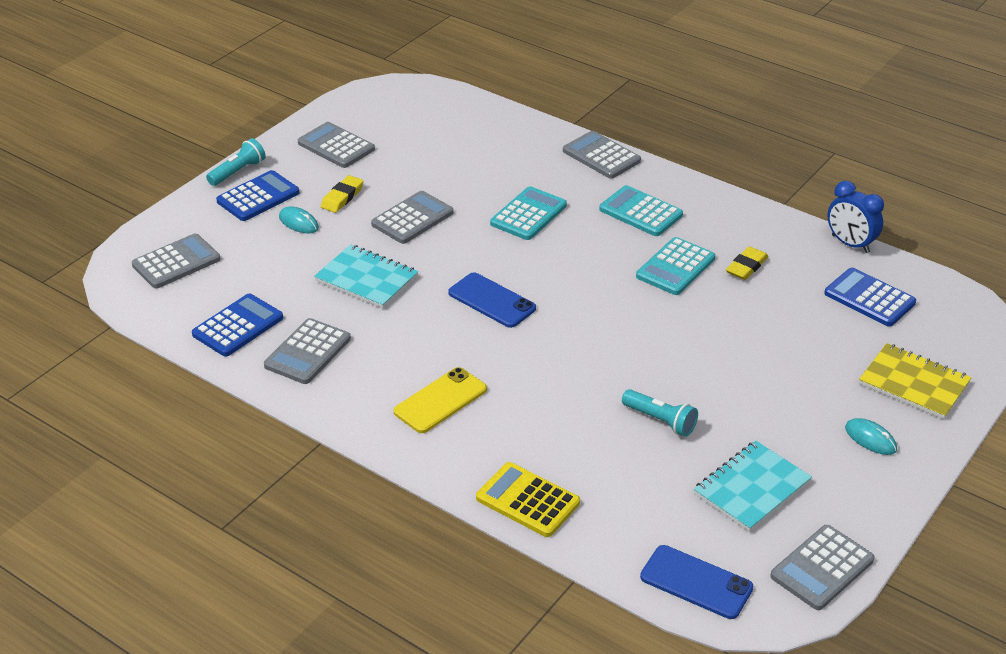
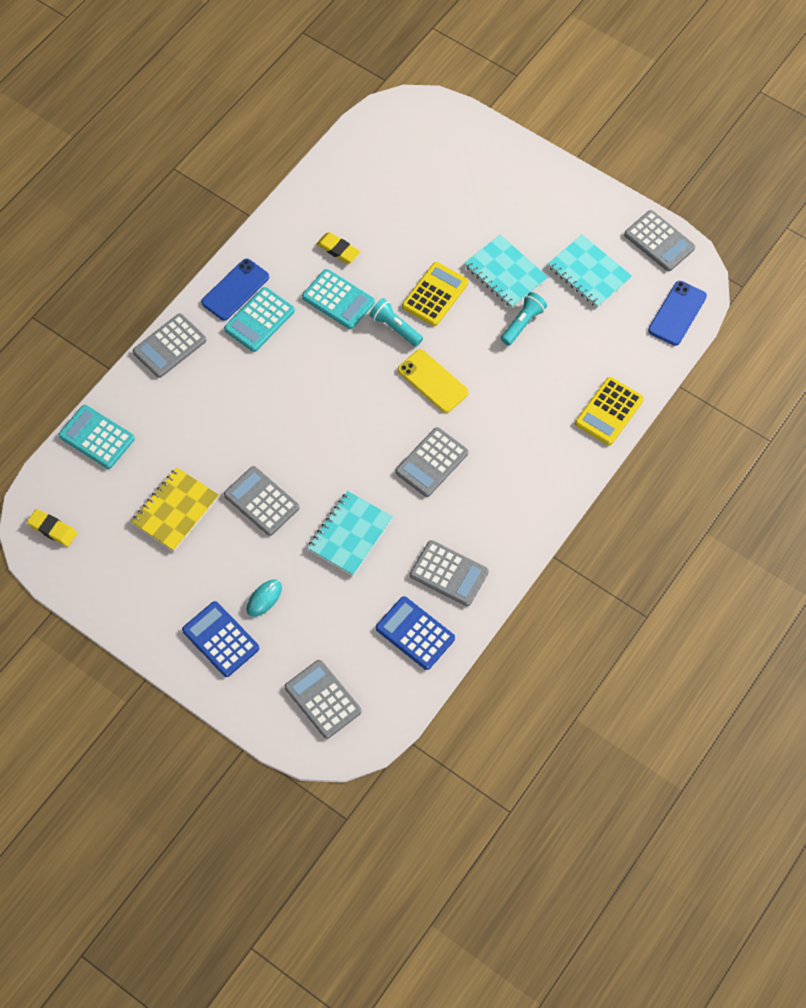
camera: 90 degrees left, 25 degrees up
turquoise flashlight [206,138,266,186] -> turquoise flashlight moved to [370,298,423,347]
grey calculator [298,122,375,168] -> grey calculator moved to [396,427,468,497]
yellow eraser [321,175,364,213] -> yellow eraser moved to [27,509,77,547]
yellow phone [393,367,487,433] -> yellow phone moved to [398,349,469,413]
blue phone [448,272,536,328] -> blue phone moved to [201,259,269,321]
turquoise calculator [490,186,567,240] -> turquoise calculator moved to [59,405,135,469]
blue calculator [824,268,916,327] -> none
blue clock [827,181,884,253] -> none
turquoise mouse [845,418,897,455] -> none
yellow notebook [859,343,972,419] -> yellow notebook moved to [131,467,219,551]
none -> yellow calculator [402,262,468,326]
none -> turquoise notebook [464,235,548,308]

